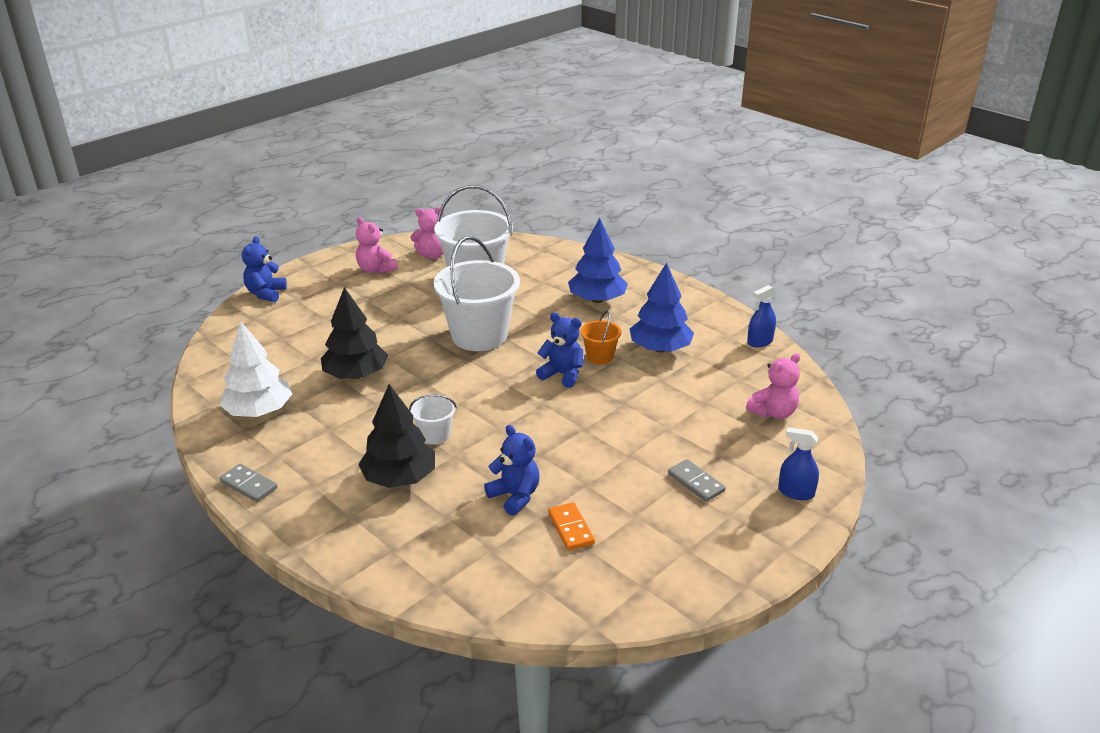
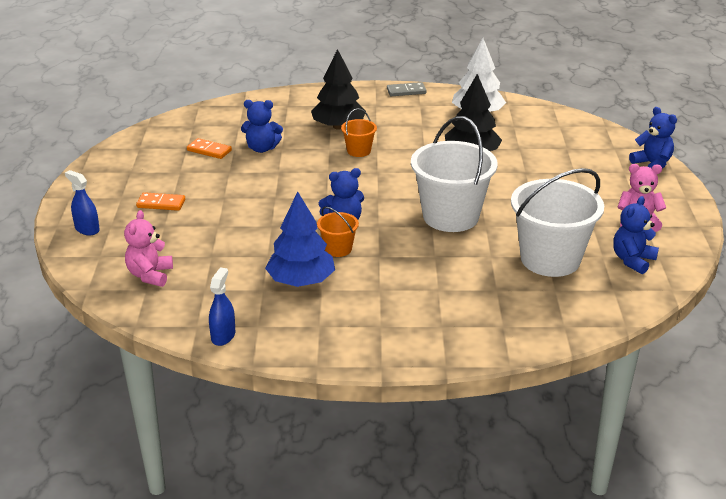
camera: 135 degrees right, 0 degrees up
white bucket [409,394,457,445] -> orange bucket [341,108,377,157]
pink teddy bear [410,207,444,259] -> blue teddy bear [613,196,659,274]
blue tree [568,218,628,303] -> none
grey domino [668,459,726,502] -> orange domino [136,192,185,211]
blue spray bottle [778,427,819,500] -> blue spray bottle turned 120 degrees counterclockwise [65,170,100,235]

